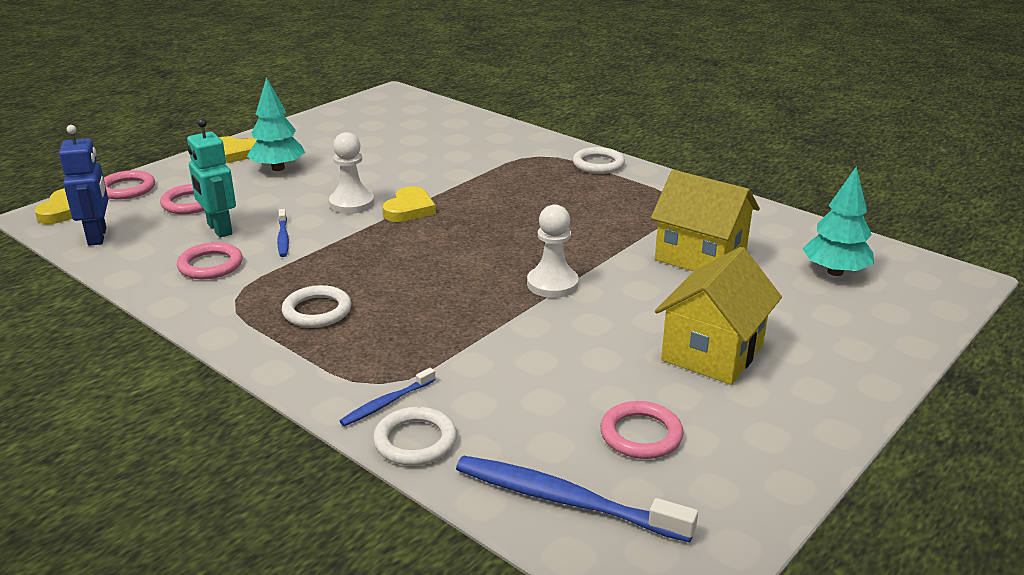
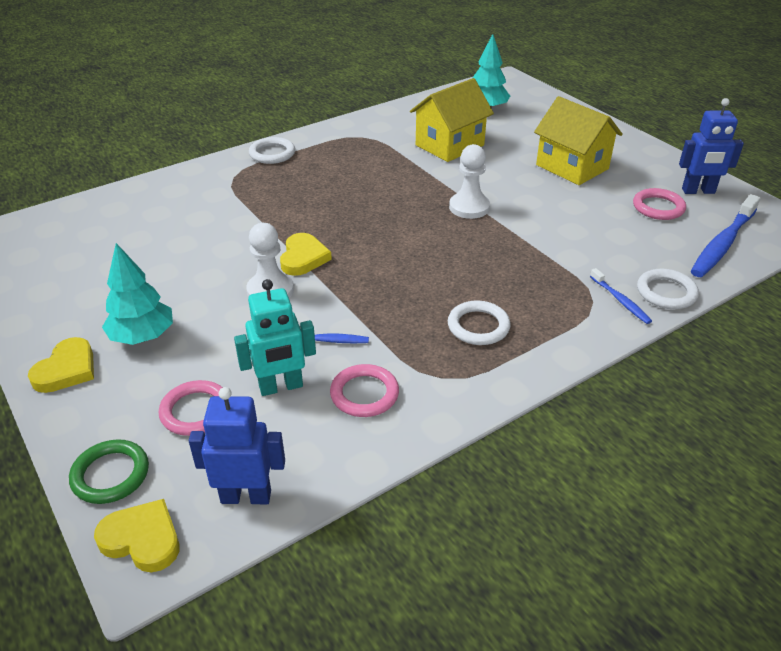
camera: 75 degrees left, 10 degrees up
pink ring [104,170,155,199] -> green ring [69,439,149,504]
yellow heart [382,186,436,222] -> yellow heart turned 60 degrees clockwise [280,233,332,276]
none -> blue robot [679,98,744,194]

